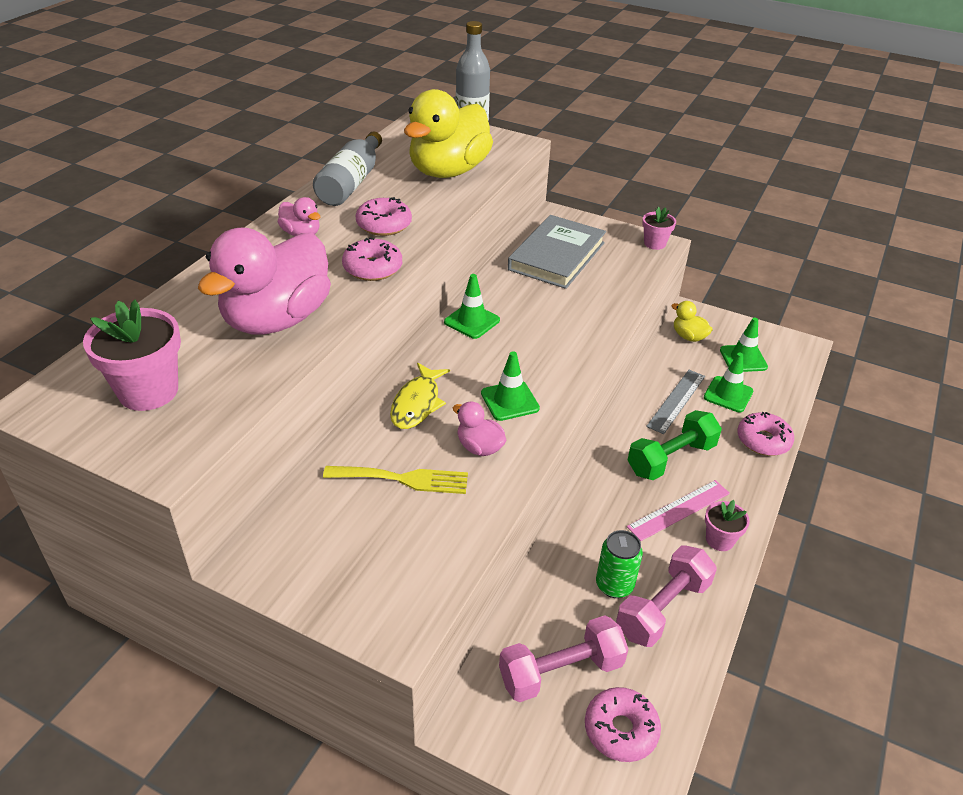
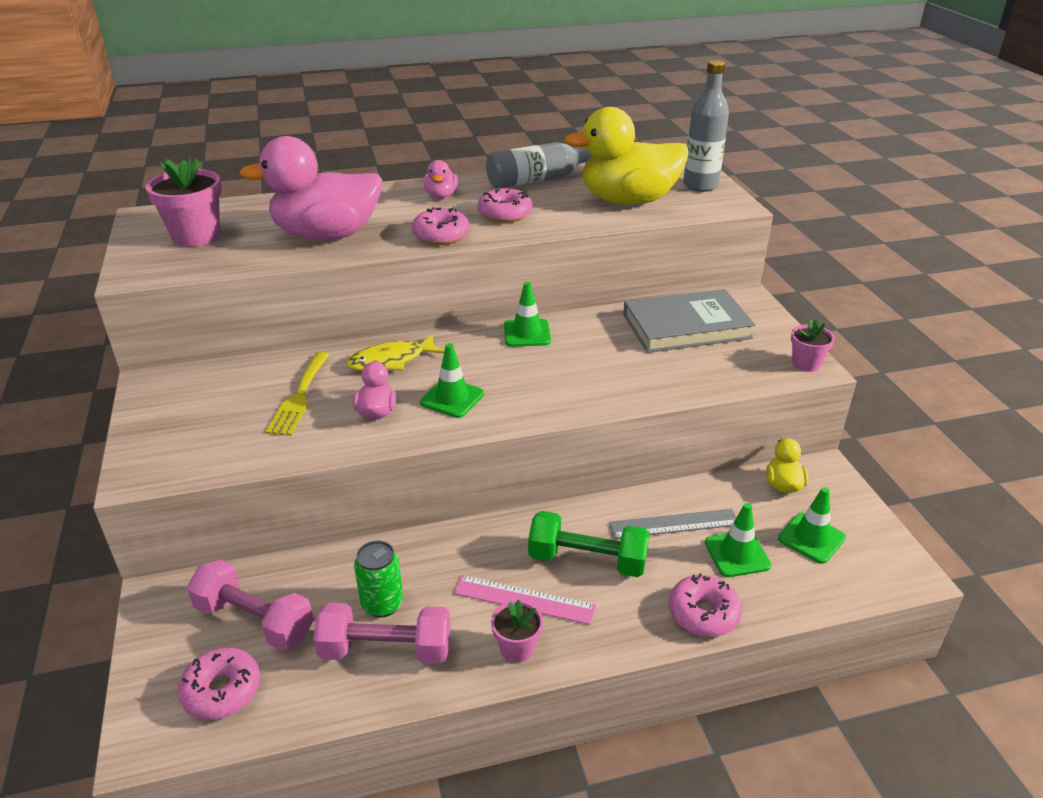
camera: 50 degrees right, 5 degrees down
yellow fork [323,466,468,494] -> yellow fork turned 45 degrees clockwise [266,352,330,436]

